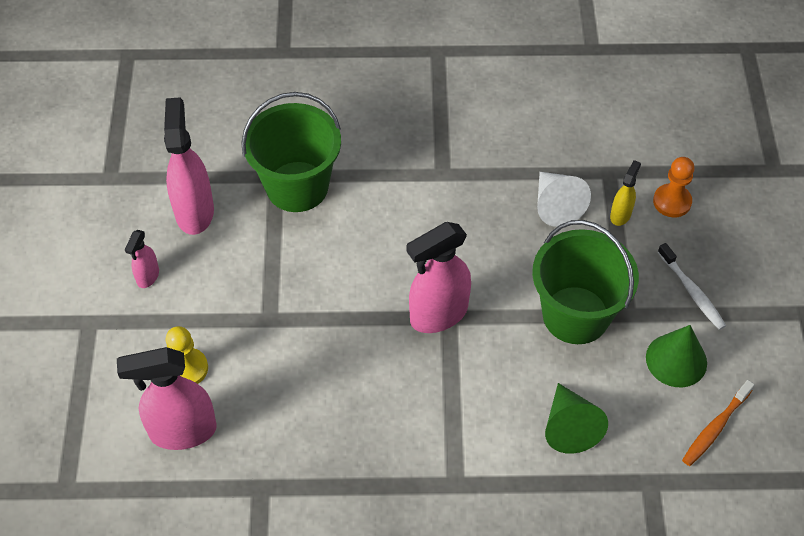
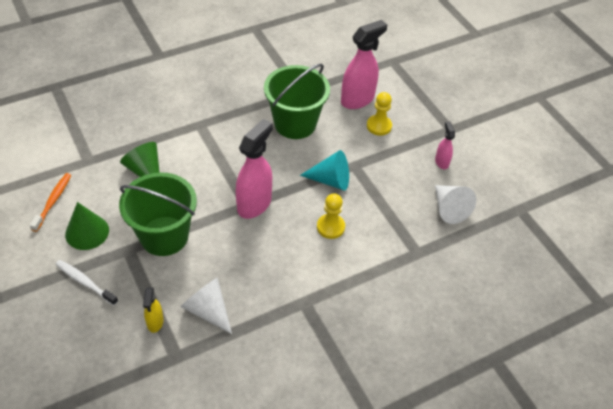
camera: 150 degrees right, 5 degrees down
pink spray bottle [164,98,214,235] -> white cone [435,185,476,224]
green bucket [241,92,341,212] -> green bucket moved to [264,64,330,139]
orange pawn [653,157,695,218] -> none
none -> turquoise cone [300,150,349,191]
none -> yellow pawn [317,193,345,239]

